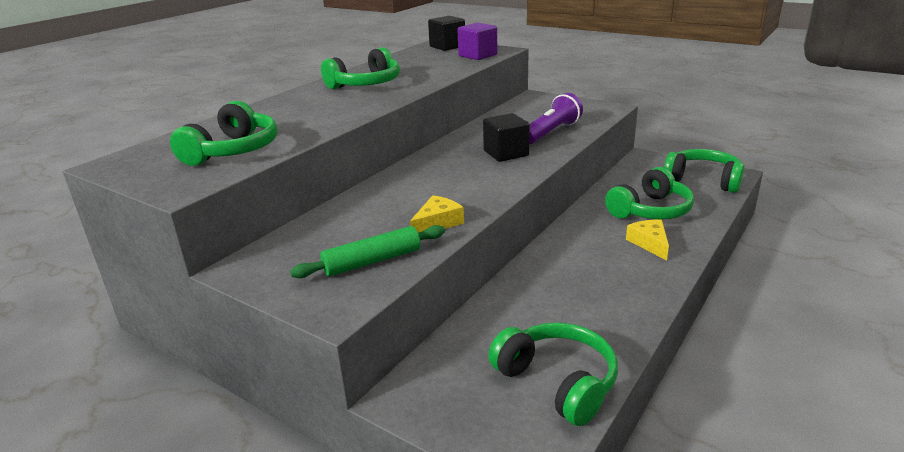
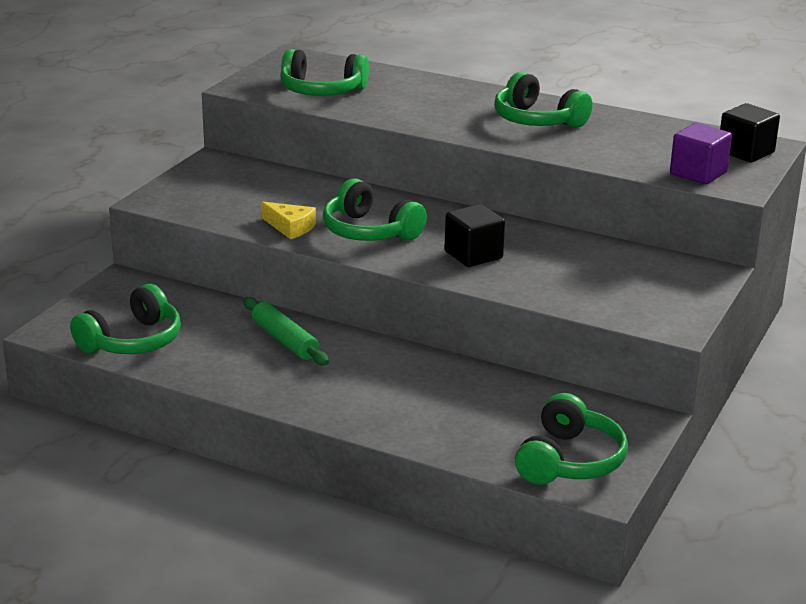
camera: 80 degrees right, 0 degrees up
green rolling pin [290,225,445,278] -> green rolling pin moved to [243,297,329,366]
purple flashlight [529,93,583,145] -> none
green headphones [605,167,694,219] -> green headphones moved to [323,178,427,241]
yellow cheese [626,220,669,260] -> none

